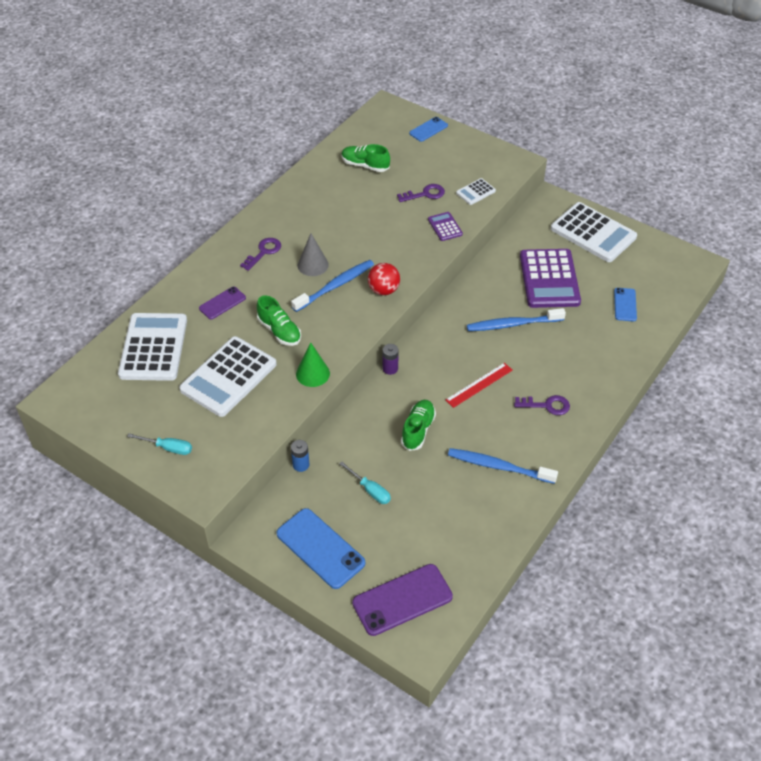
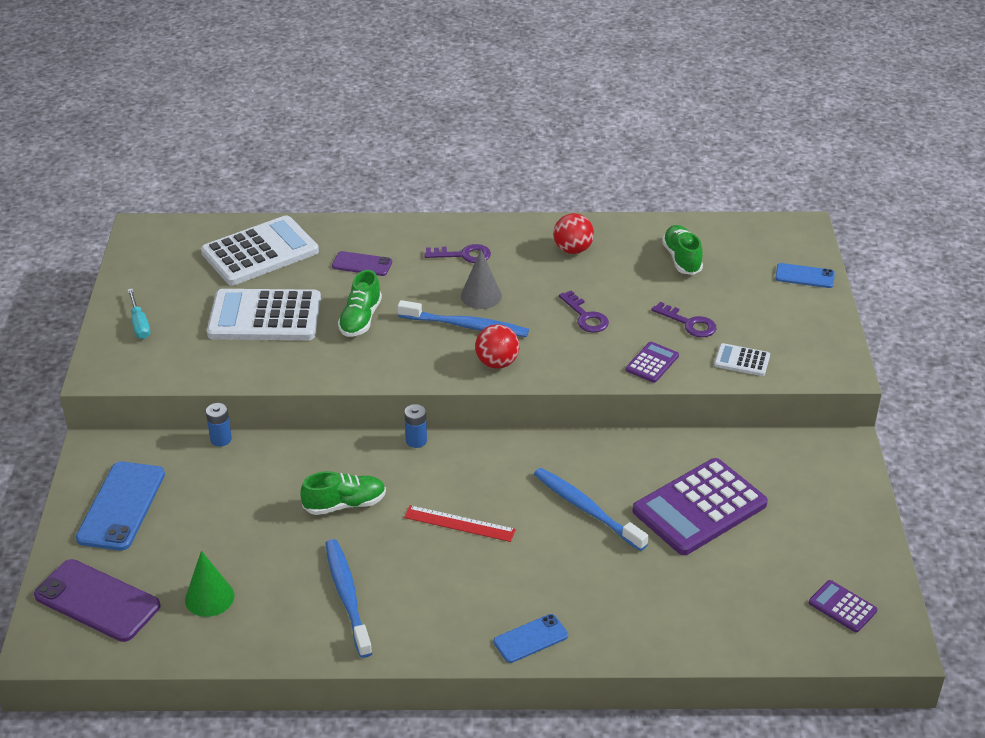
camera: 55 degrees right, 10 degrees down
green cone [296,342,330,387] -> green cone moved to [185,551,235,617]
turquoise screwdriver [339,462,391,504] -> none
purple battery [383,344,399,375] -> blue battery [404,404,427,448]
purple key [514,395,570,415] -> purple key moved to [559,290,609,333]
white calculator [551,202,637,262] -> none
blue phone [614,288,637,322] -> blue phone moved to [494,614,568,663]
none -> red ball [553,213,594,254]
none -> purple calculator [809,580,877,633]

